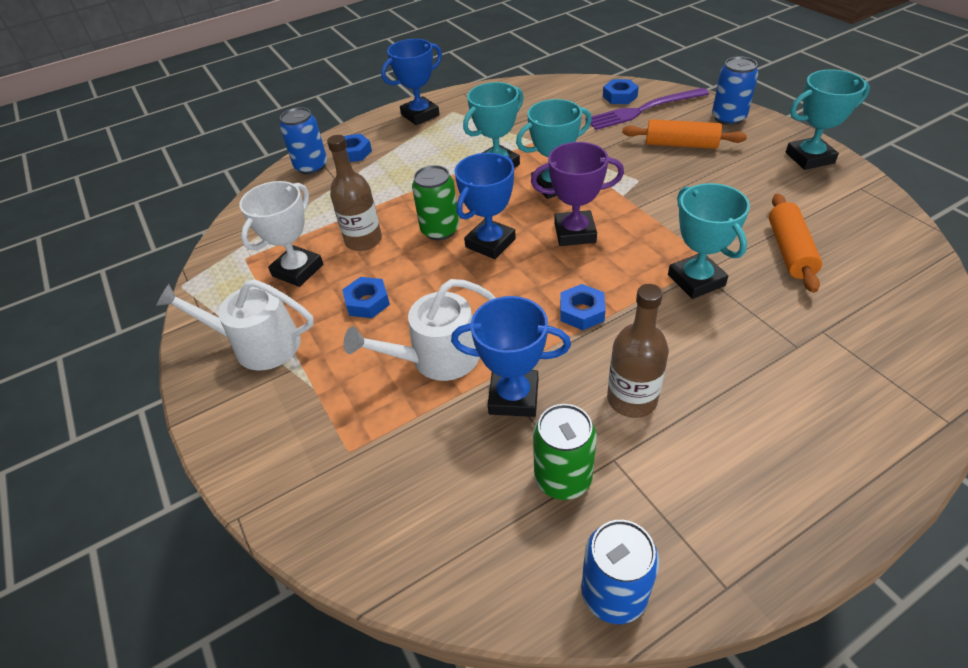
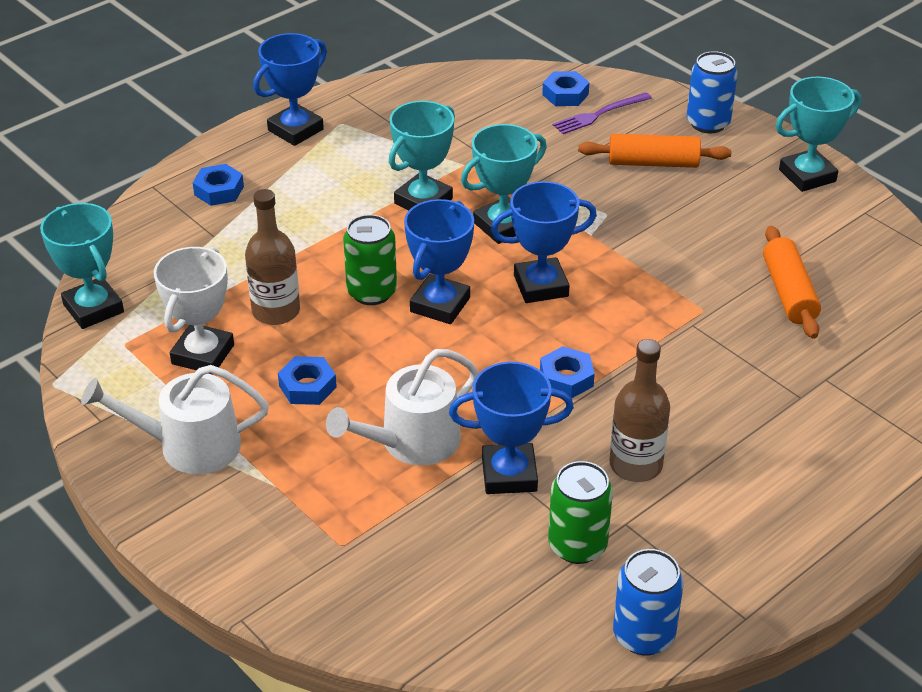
camera: 15 degrees left, 5 degrees down
blue can [280,107,327,175] -> none
purple trophy [531,142,624,246] -> blue trophy [491,181,597,303]
purple fork [585,88,709,130] -> purple fork [553,93,652,134], size x0.64
turquoise trophy [668,183,750,299] -> turquoise trophy moved to [40,203,124,329]

